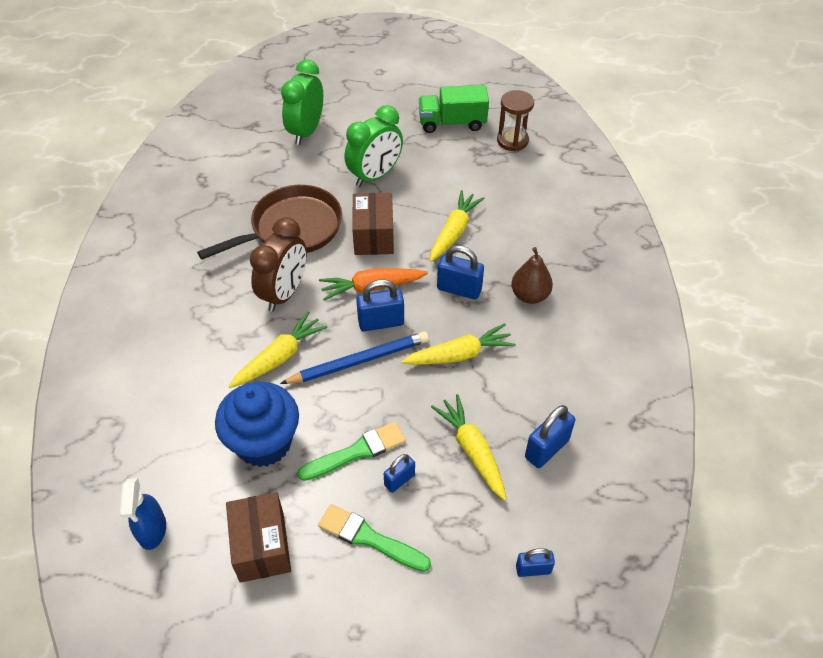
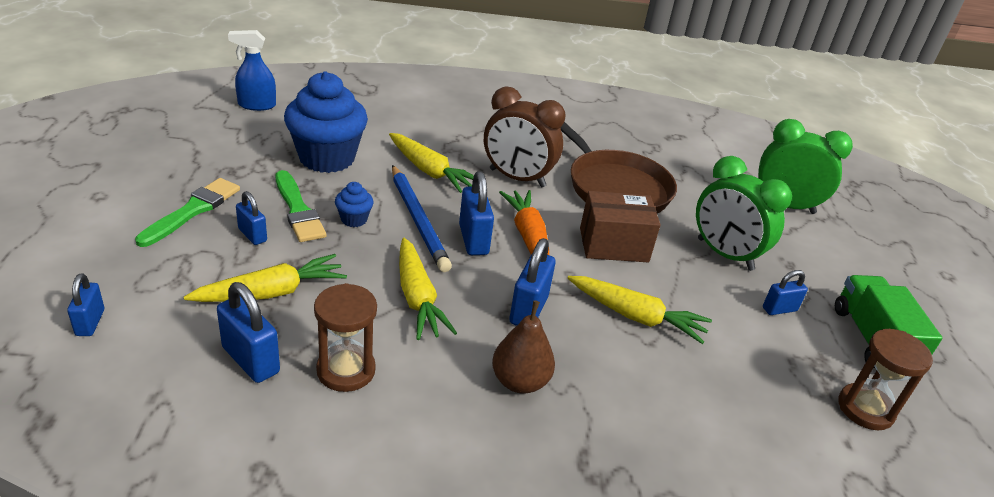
camera: 85 degrees right, 15 degrees down
brown box [226,492,291,583] -> none
none -> brown hourglass [314,283,377,392]
none -> blue cupcake [335,182,374,227]
none -> blue padlock [763,270,808,315]

